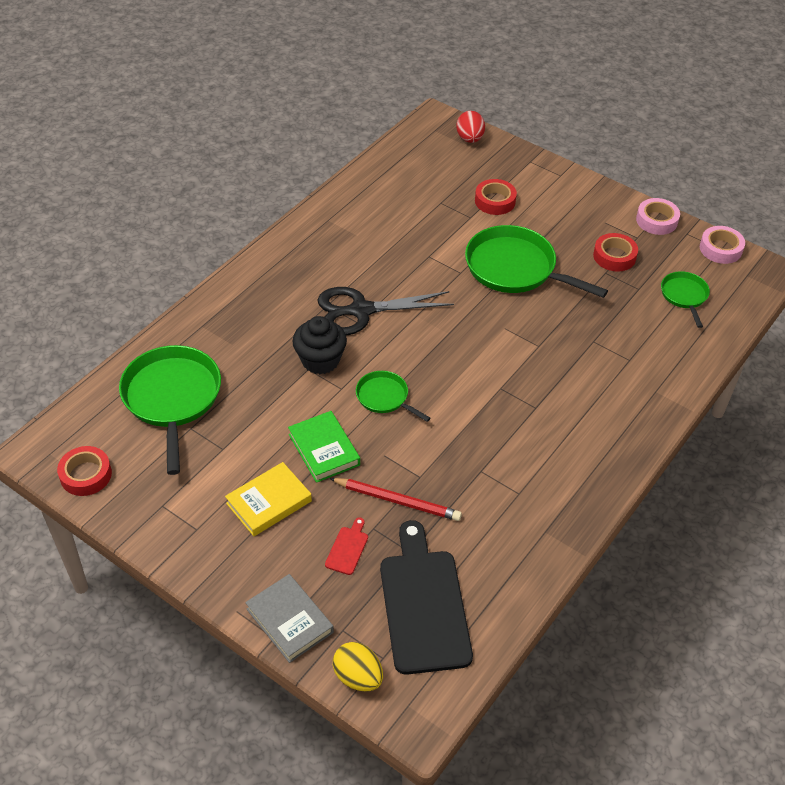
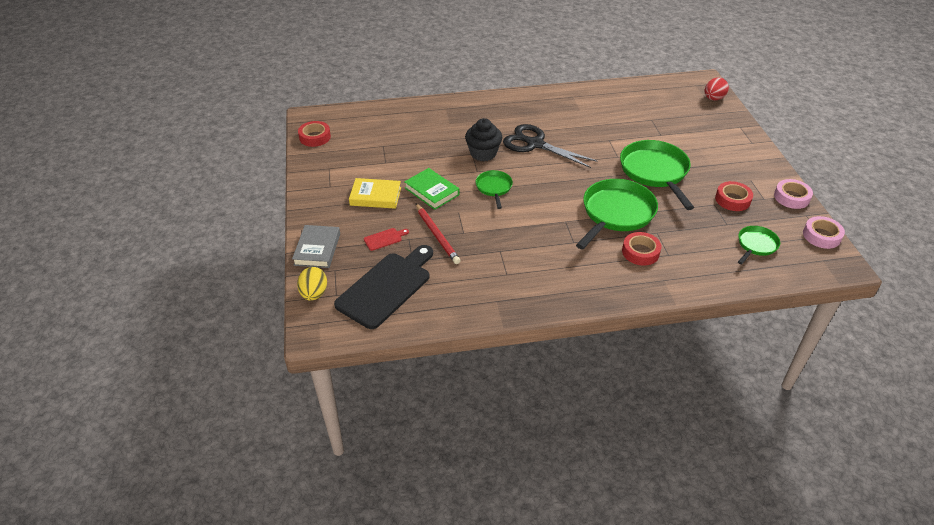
camera: 45 degrees right, 5 degrees down
green pan [119,345,221,475] -> green pan moved to [576,179,658,250]
green book [288,411,360,483] -> green book turned 60 degrees counterclockwise [404,168,459,210]
red tape [475,179,517,215] -> red tape moved to [622,232,662,266]

